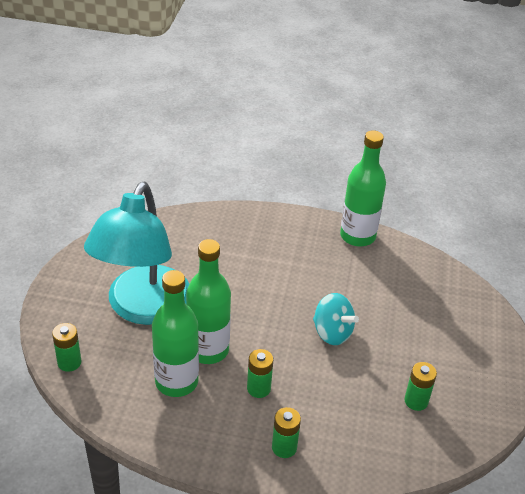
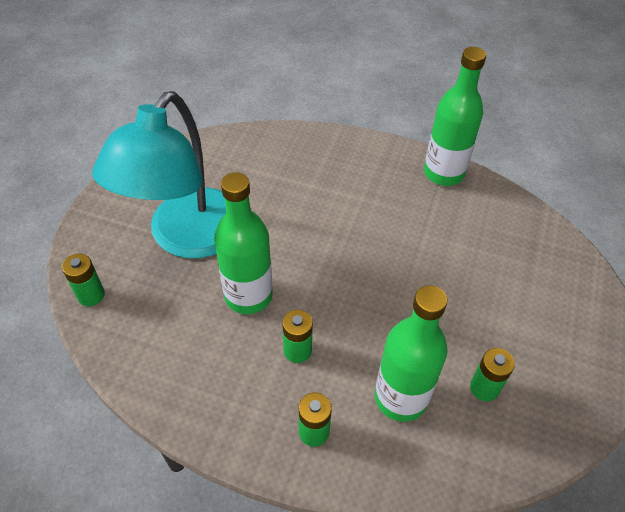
camera: 10 degrees right, 10 degrees up
green bottle [152,270,199,397] -> green bottle moved to [375,285,447,422]
turquoise spinning top [313,293,359,345] -> none

